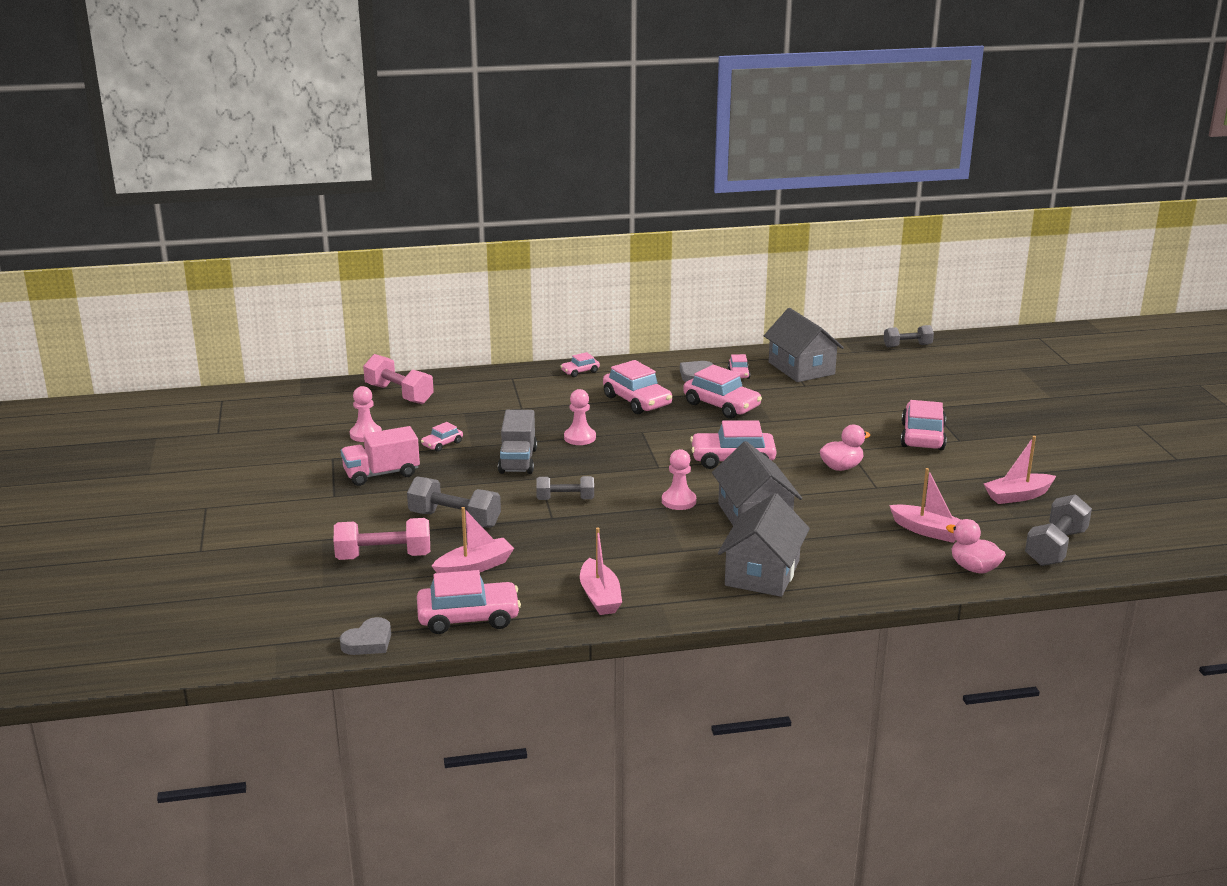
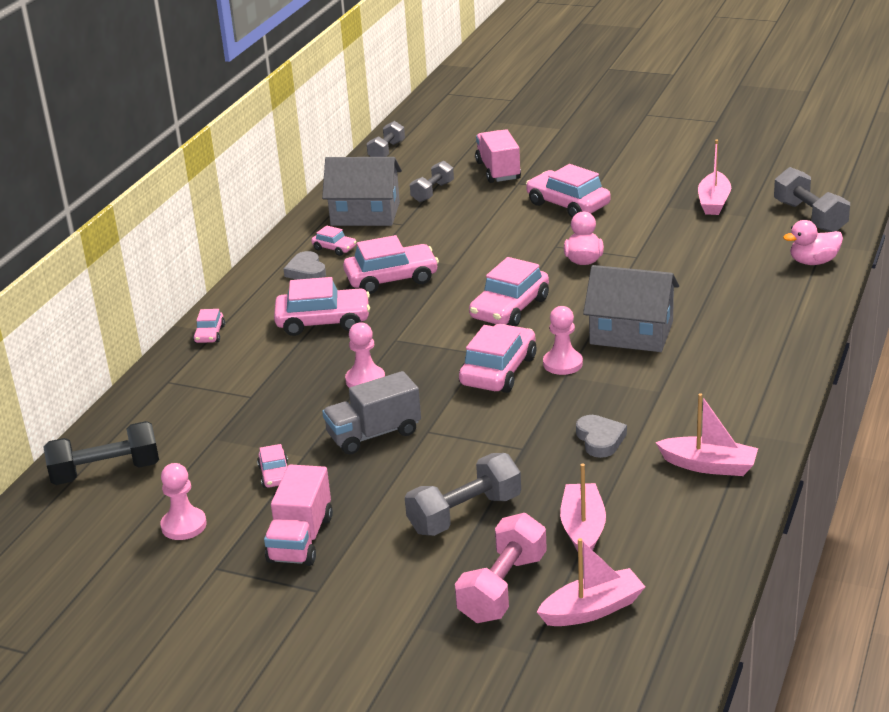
camera: 55 degrees left, 5 degrees up
grey heart [340,617,391,655] -> grey heart moved to [576,415,627,458]
pink dumbbell [363,354,434,404] -> black dumbbell [43,421,159,485]
pink car [417,570,521,634] -> pink car moved to [459,324,536,393]
grey truck [498,410,537,474] -> grey truck turned 120 degrees clockwise [322,371,421,455]
grey dumbbell [536,476,594,500] -> grey dumbbell moved to [410,161,454,202]
grey house [718,493,810,597] -> none
pink boat [889,468,961,543] -> pink boat moved to [537,538,645,626]
none -> pink truck [475,129,521,183]

